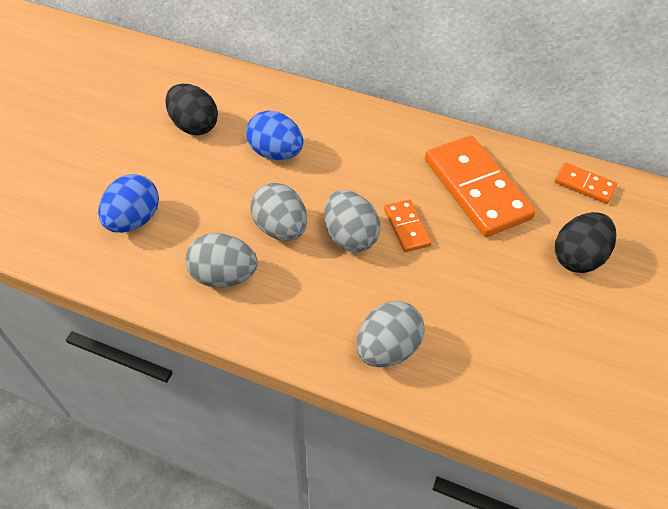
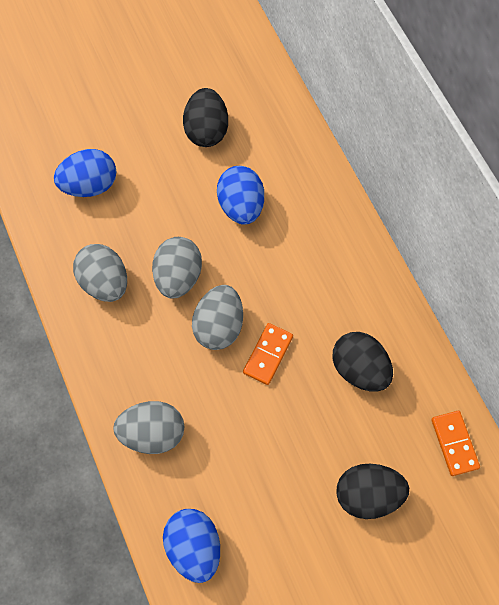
camera: 45 degrees right, 15 degrees up
orange domino [425,135,536,237] -> black egg [333,332,393,392]
none -> blue egg [163,509,220,583]

